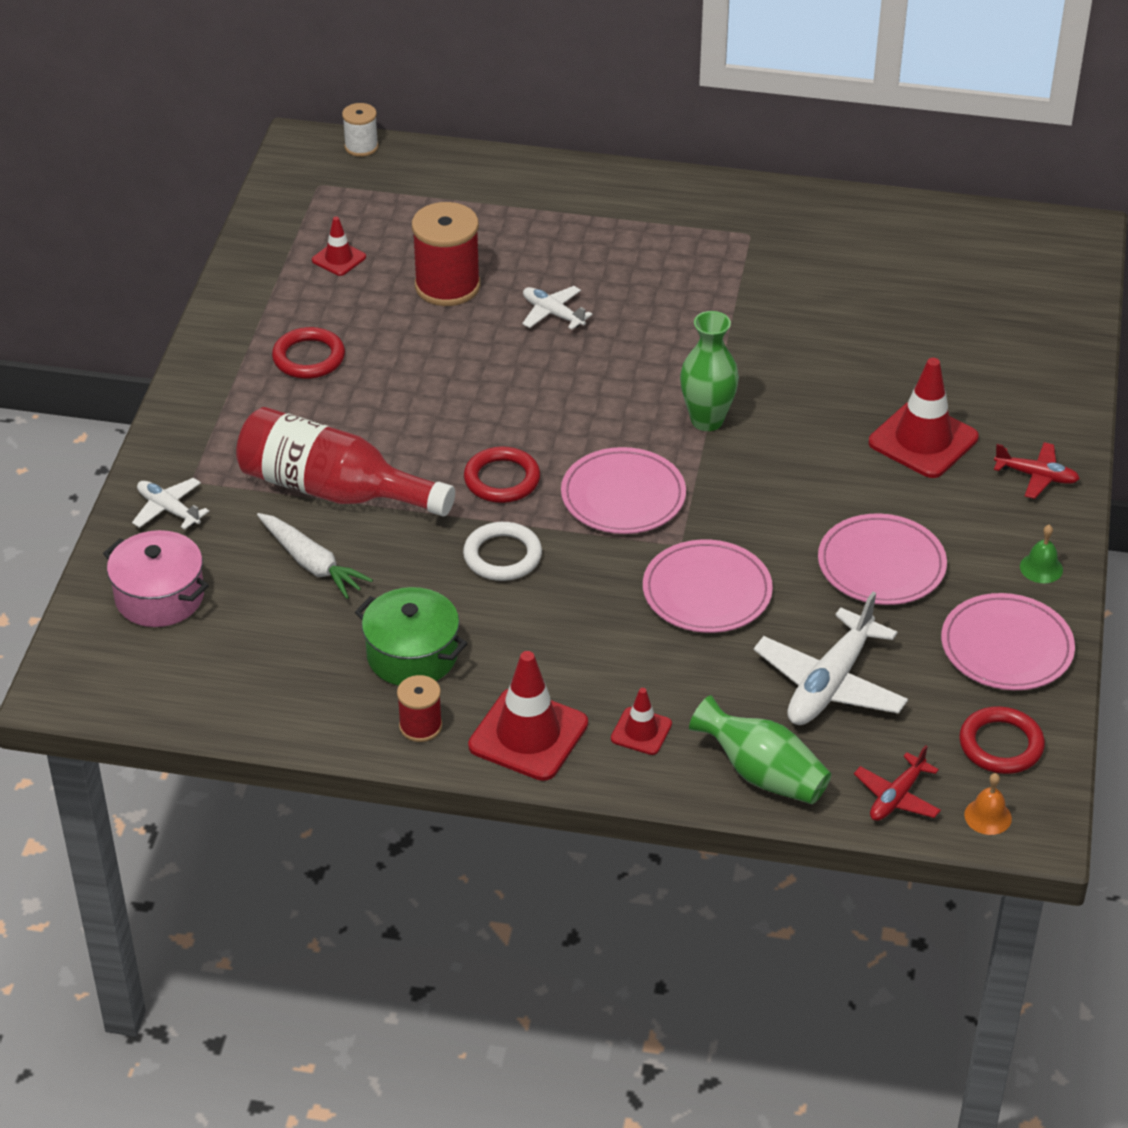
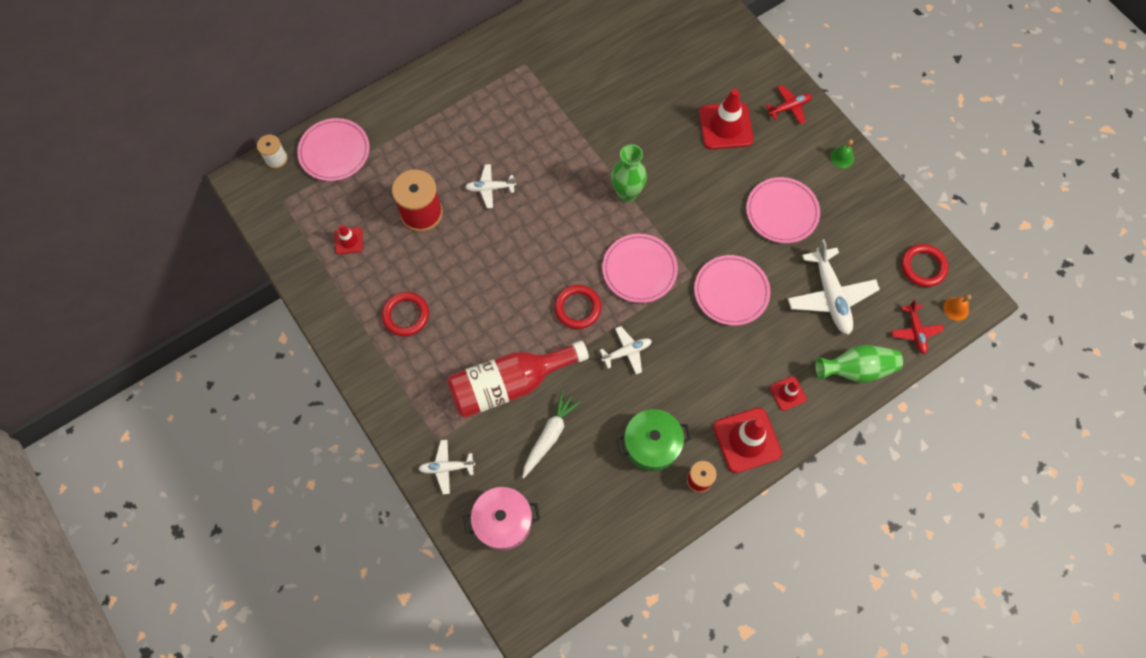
camera: 45 degrees left, 25 degrees up
white carrot [257,513,373,599] -> white carrot turned 60 degrees counterclockwise [522,391,581,478]
white ring [463,522,542,581] -> white plane [600,326,652,374]
pink plate [941,593,1075,690] -> pink plate moved to [297,118,370,181]

